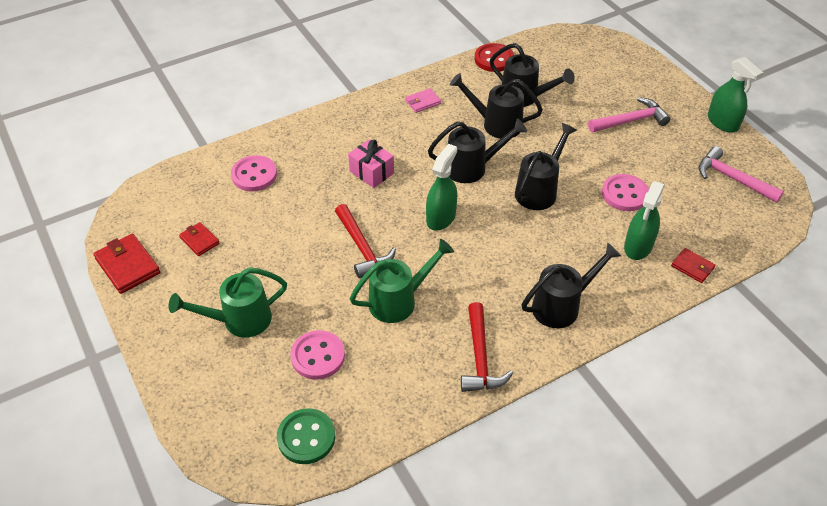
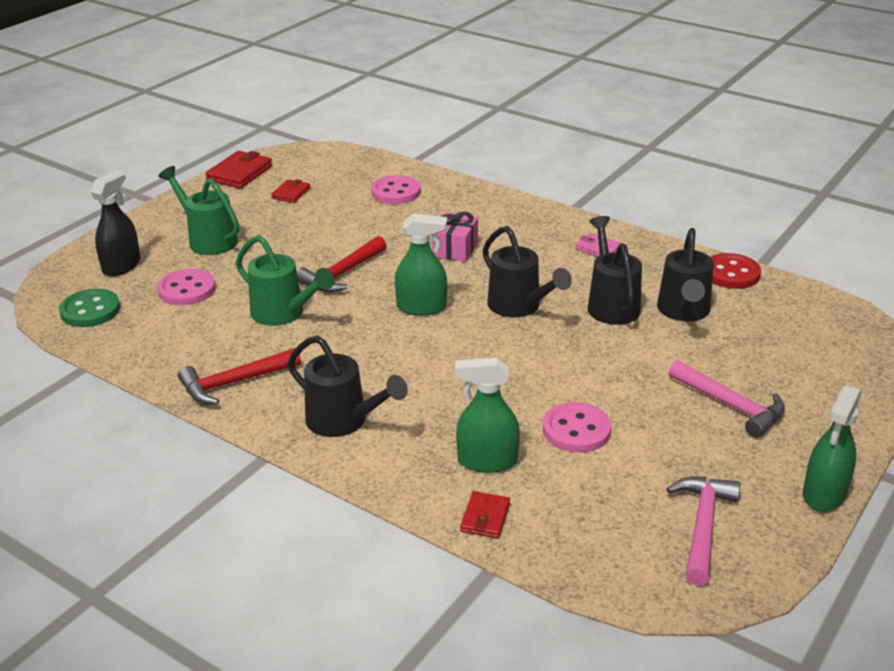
camera: 65 degrees right, 15 degrees down
black watering can [515,123,577,210] -> none
none -> black spray bottle [91,170,141,276]

